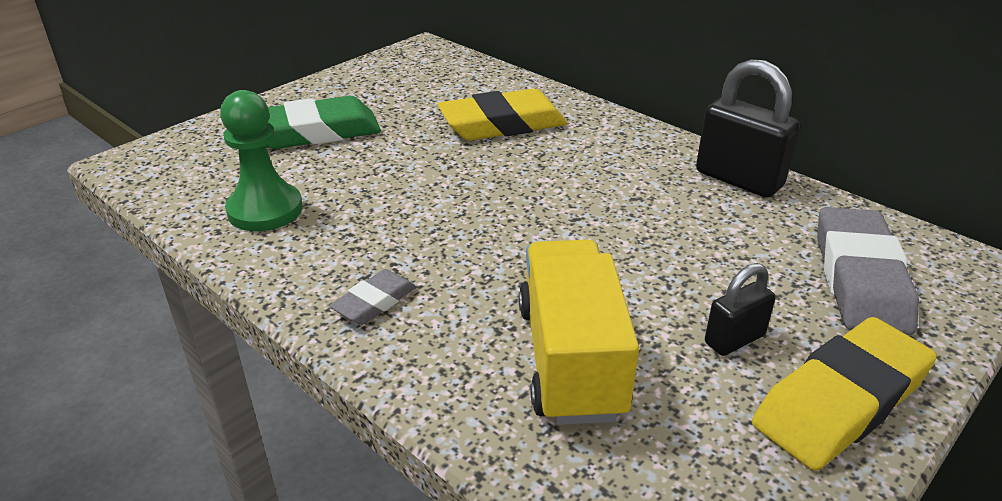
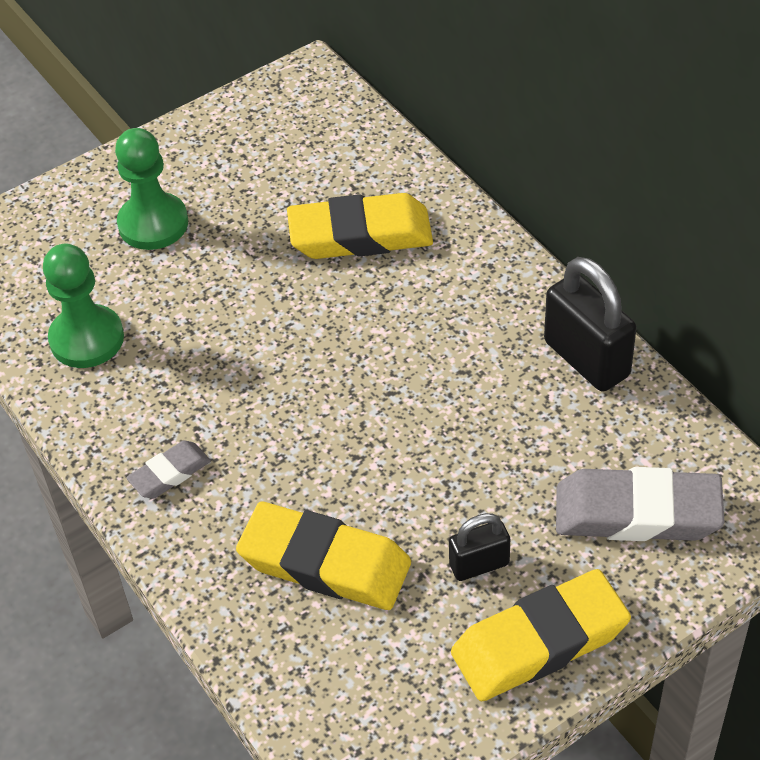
camera: 15 degrees right, 15 degrees up
green eraser [266,96,381,149] -> green pawn [115,128,188,250]
yellow truck [519,240,639,425] -> yellow eraser [236,502,411,610]
grey eraser [817,207,919,335] -> grey eraser turned 75 degrees clockwise [556,467,724,541]

